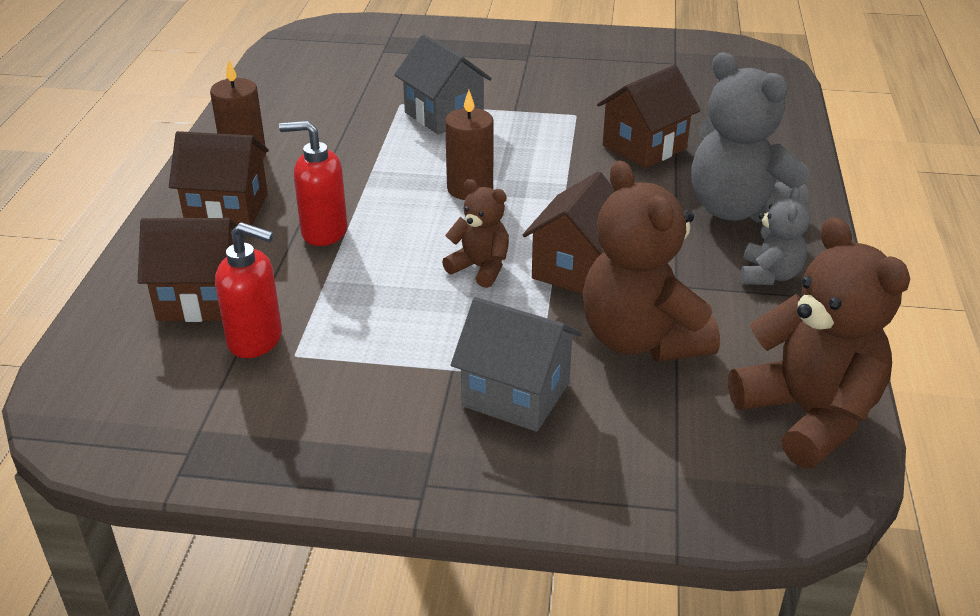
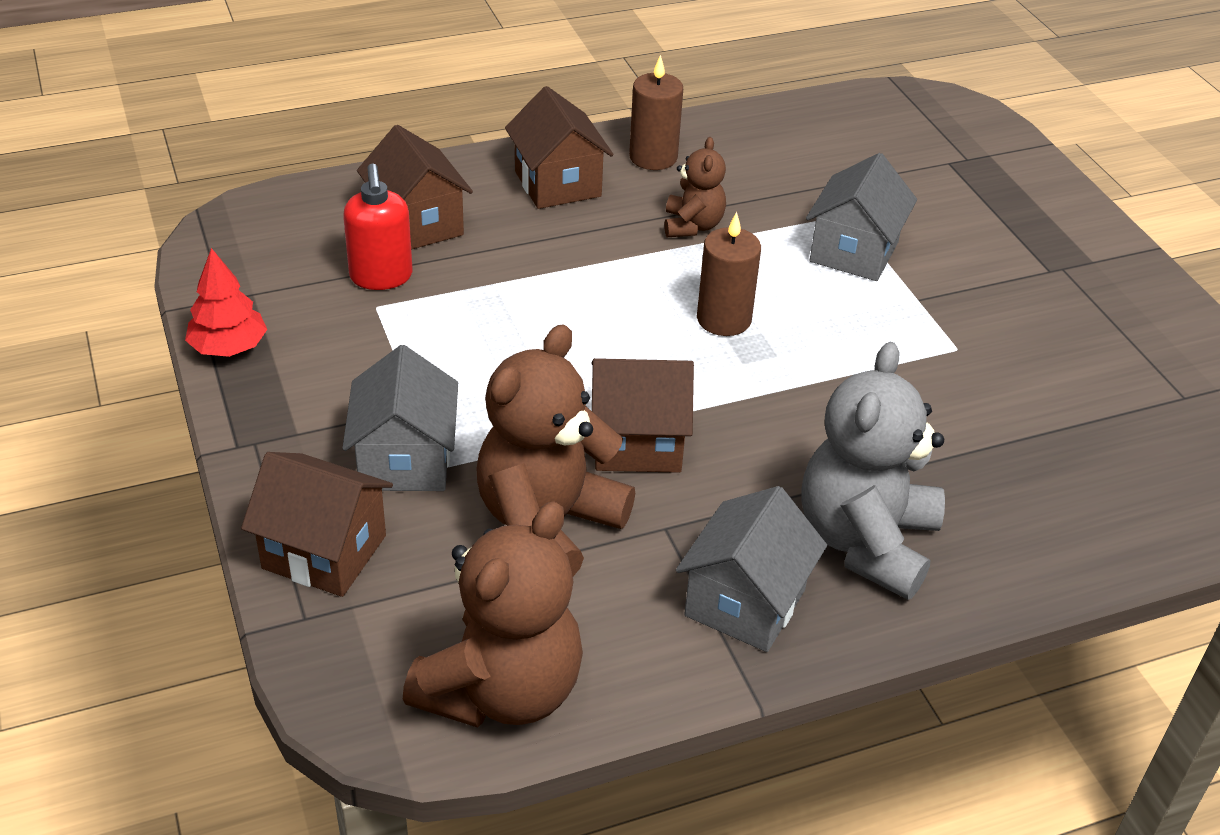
camera: 60 degrees right, 5 degrees up
red soap dispenser [279,121,347,246] -> none
brown teddy bear [442,179,509,288] -> brown teddy bear moved to [664,137,726,237]
brown house [597,65,701,168] -> brown house moved to [241,452,393,597]
grey teddy bear [740,187,810,285] -> grey house [676,486,827,652]
none -> red tree [185,248,267,357]

